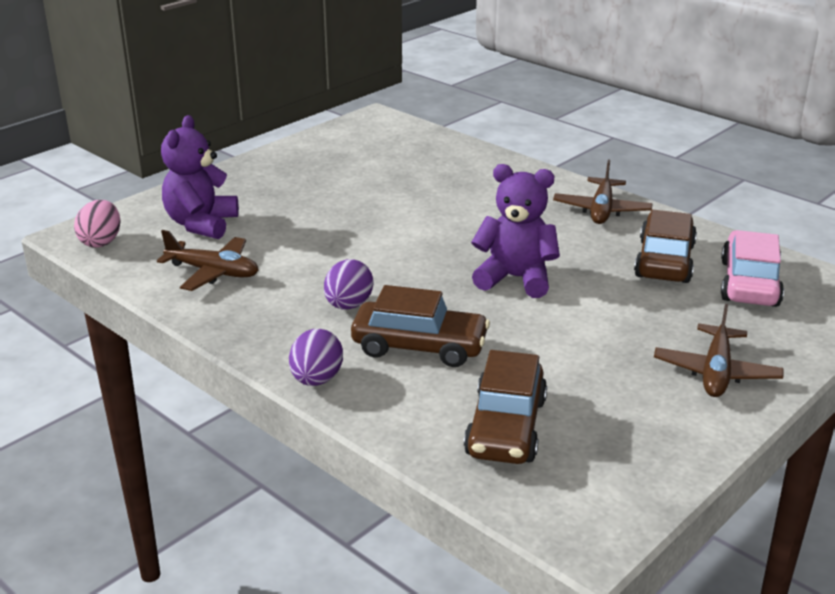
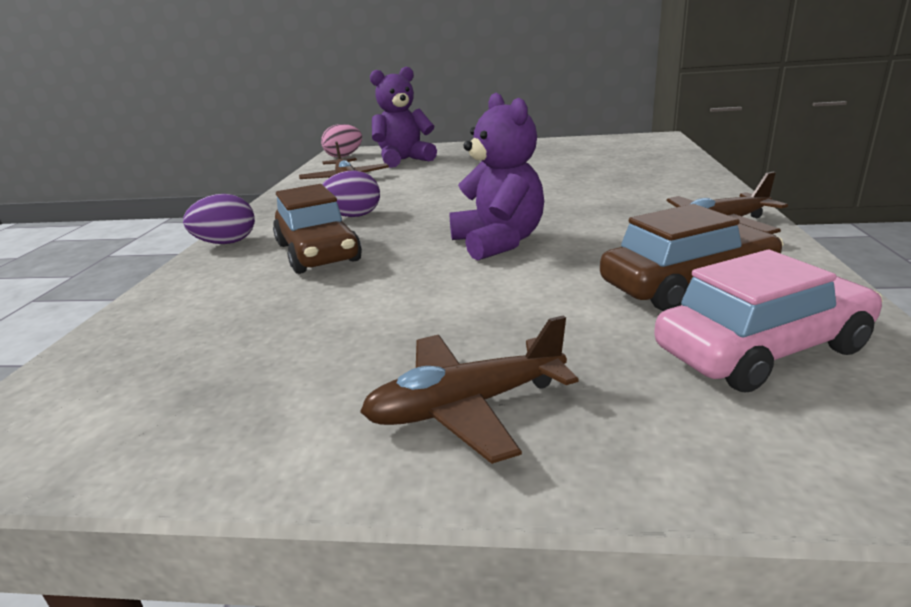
camera: 55 degrees right, 5 degrees down
brown car [464,350,547,464] -> none

